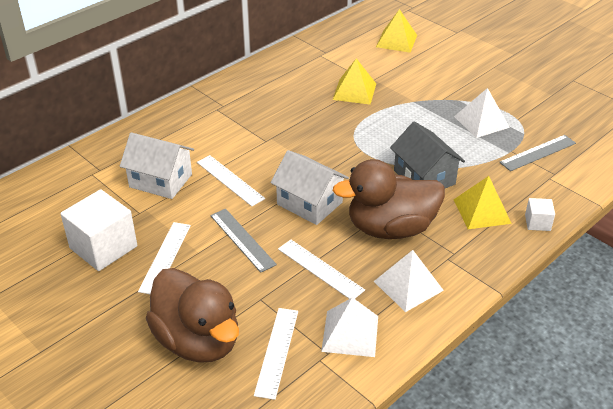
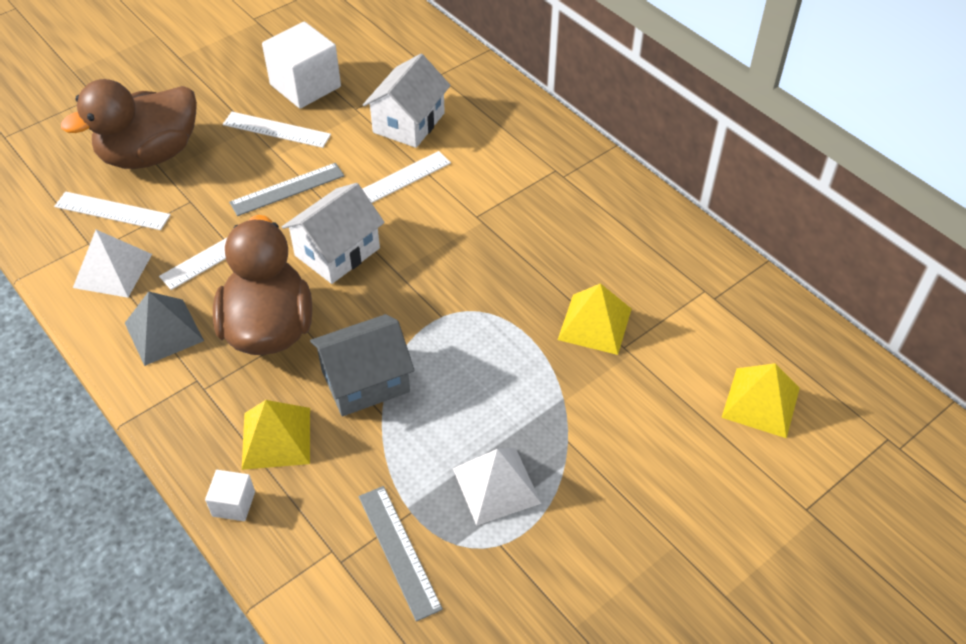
camera: 95 degrees right, 10 degrees up
white pyramid [374,250,444,312] -> grey pyramid [125,291,204,366]

